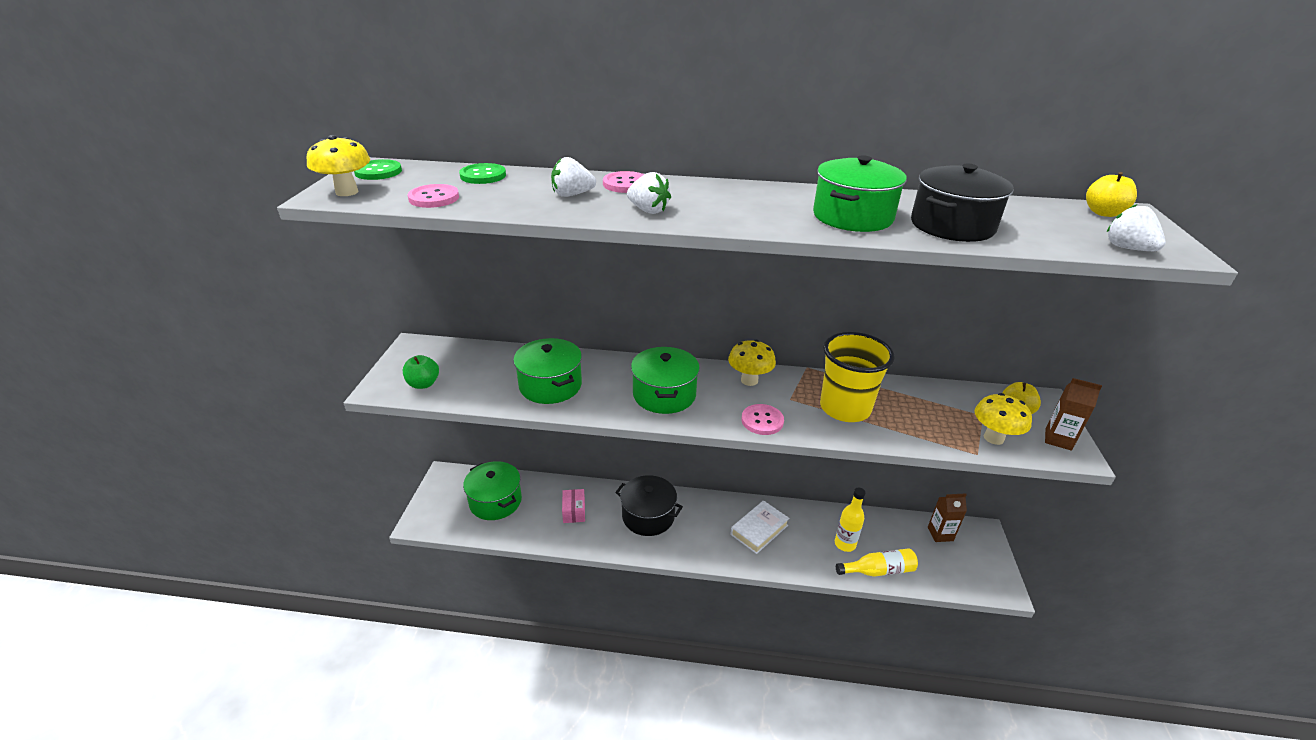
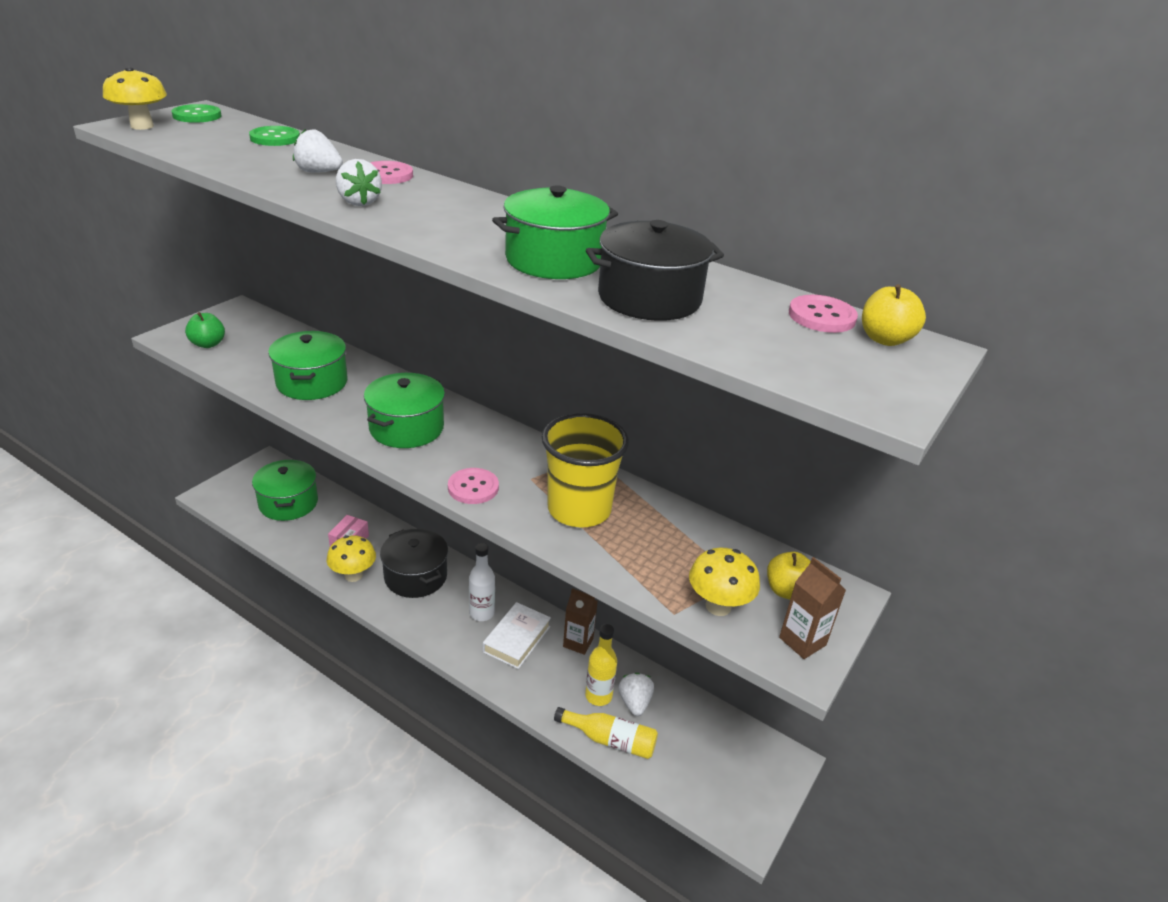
camera: 25 degrees right, 0 degrees up
pink button [408,184,459,208] -> pink button moved to [789,295,858,333]
yellow mushroom [728,340,776,386] -> yellow mushroom moved to [327,535,376,582]
white book [730,500,790,554] -> white book turned 45 degrees counterclockwise [482,602,551,669]
brown carton [928,493,967,542] -> brown carton moved to [563,588,598,655]
white strawberry [1107,204,1165,251] -> white strawberry moved to [618,673,654,716]
none -> white bottle [469,543,495,621]

